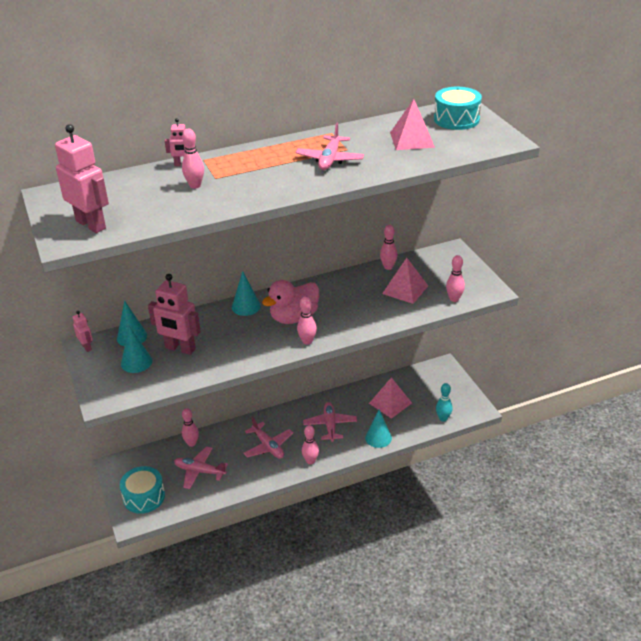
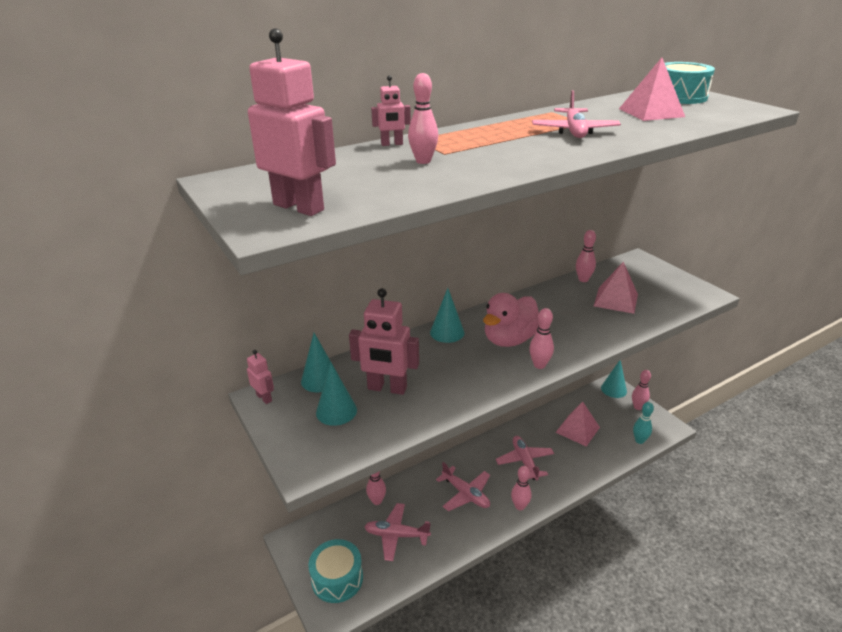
camera: 10 degrees left, 5 degrees down
turquoise cone [365,409,392,448] -> turquoise cone moved to [601,360,627,398]
pink bowling pin [446,255,465,302] -> pink bowling pin moved to [632,370,651,410]

